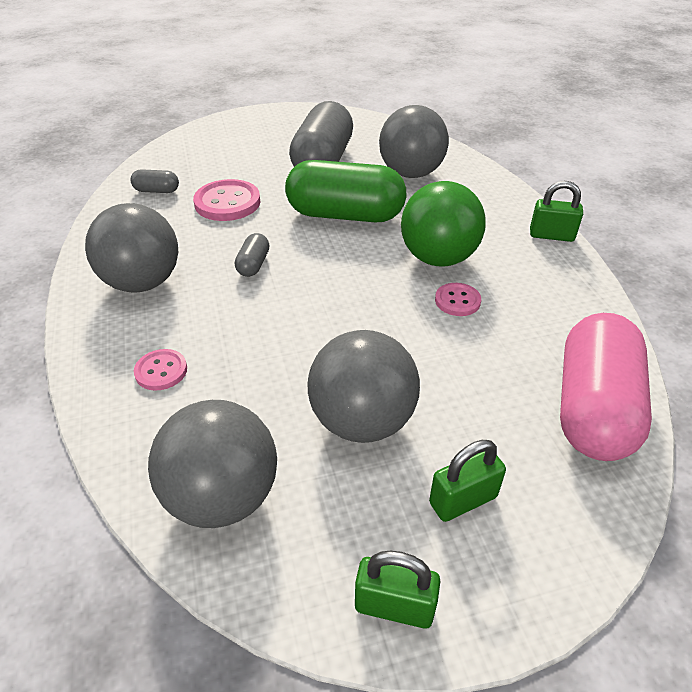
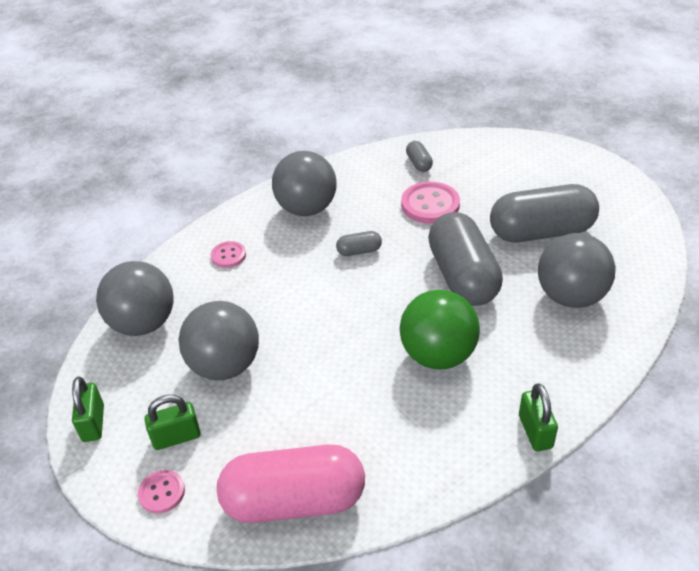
camera: 70 degrees right, 0 degrees up
green capsule [285,160,407,223] -> grey capsule [428,212,503,306]
green padlock [429,440,506,522] -> green padlock turned 60 degrees counterclockwise [144,395,201,450]
pink button [435,283,481,316] -> pink button moved to [138,470,185,514]

